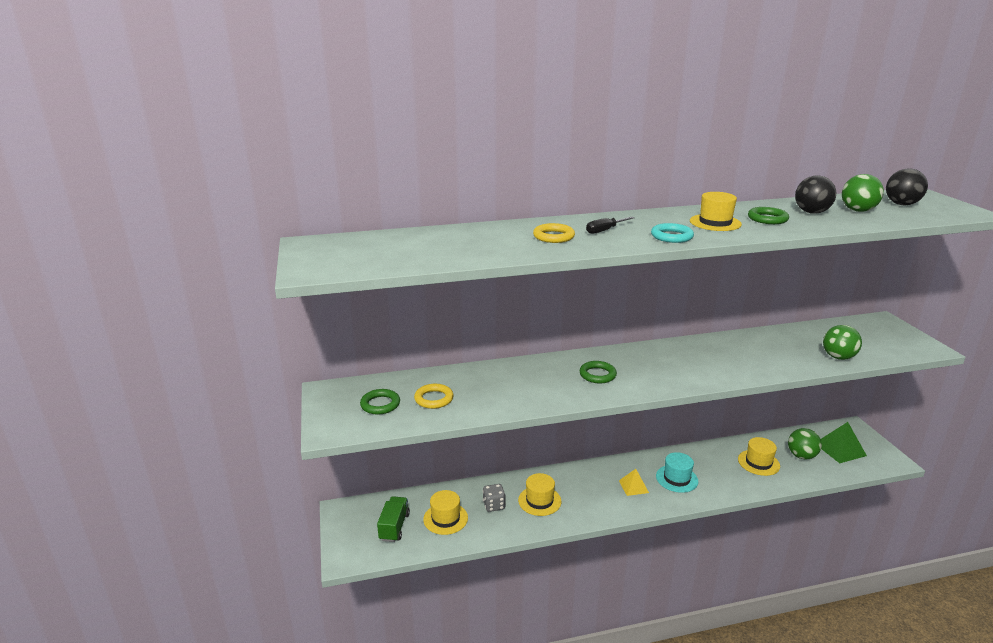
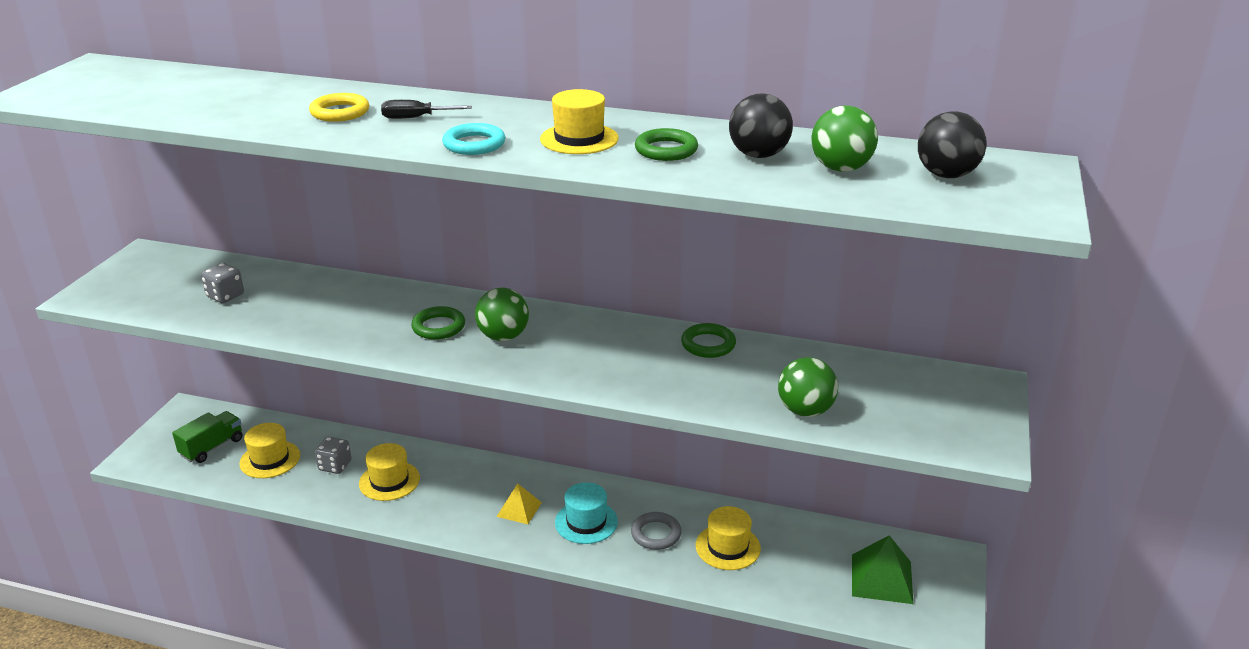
camera: 30 degrees right, 5 degrees up
green ring [360,389,400,415] -> green ring moved to [681,323,736,358]
yellow ring [414,384,453,409] -> grey dice [201,263,244,303]
green ball [788,428,822,460] -> green ball moved to [475,287,529,341]
none -> grey ring [631,512,682,550]

